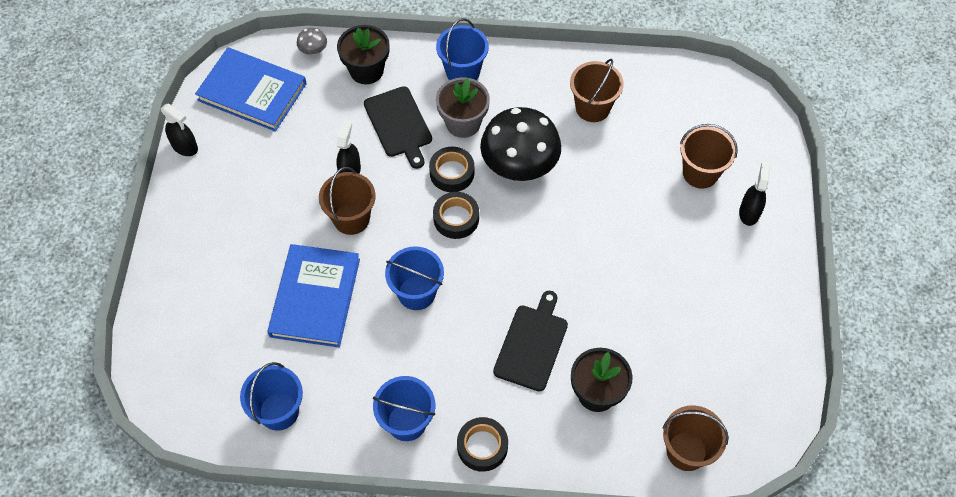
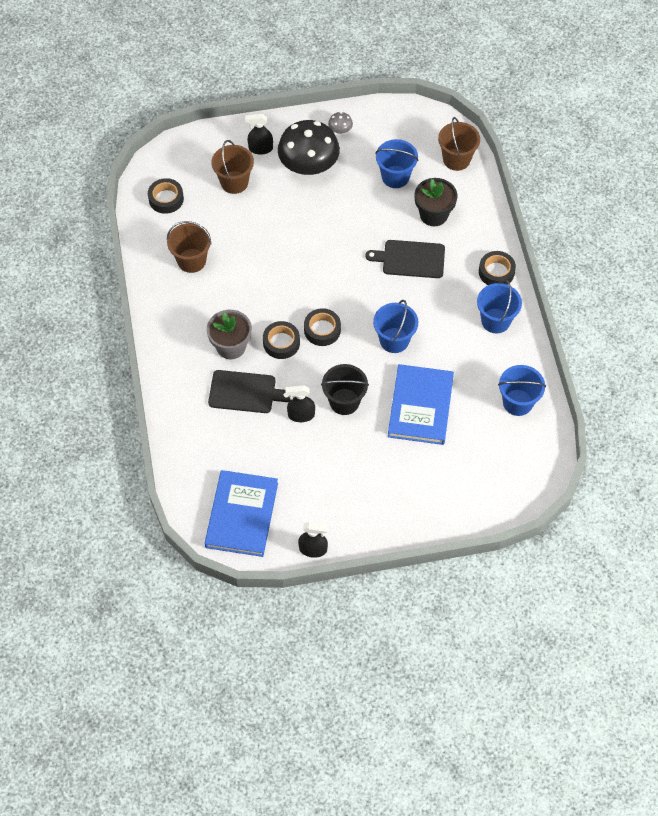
camera: 105 degrees left, 0 degrees up
black spray bottle [161,103,198,156] -> black spray bottle turned 75 degrees clockwise [298,522,329,558]
blue book [267,244,360,347] -> blue book turned 75 degrees counterclockwise [388,364,454,445]
grey mushroom [297,28,327,55] -> grey mushroom moved to [328,112,353,134]
brown bucket [319,167,376,235] -> black bucket [321,364,369,415]
black flower pot [337,25,390,84] -> none
black cutting board [364,86,432,169] -> black cutting board turned 45 degrees clockwise [208,370,290,413]
blue bucket [436,18,489,80] -> blue bucket moved to [375,139,419,188]
black mushroom [480,107,561,181] -> black mushroom moved to [278,120,340,175]
none -> black tape [148,178,184,214]

